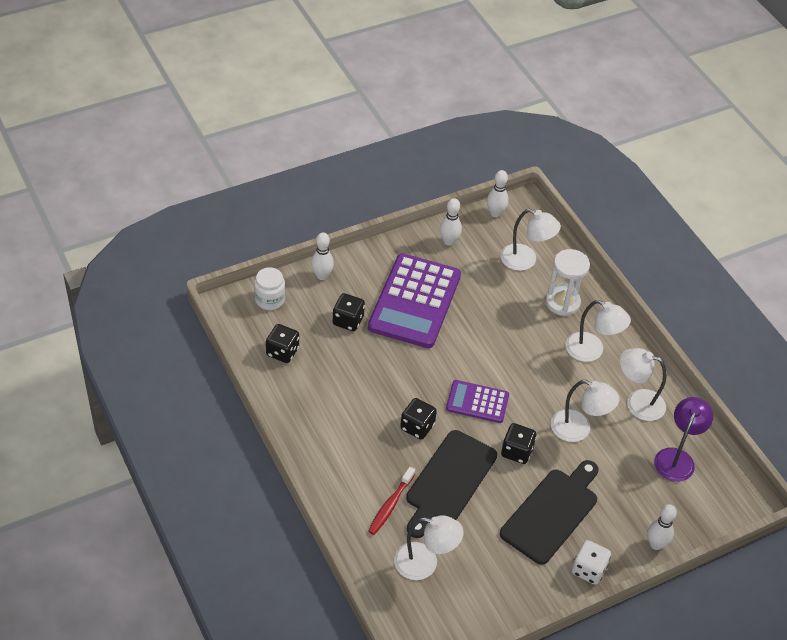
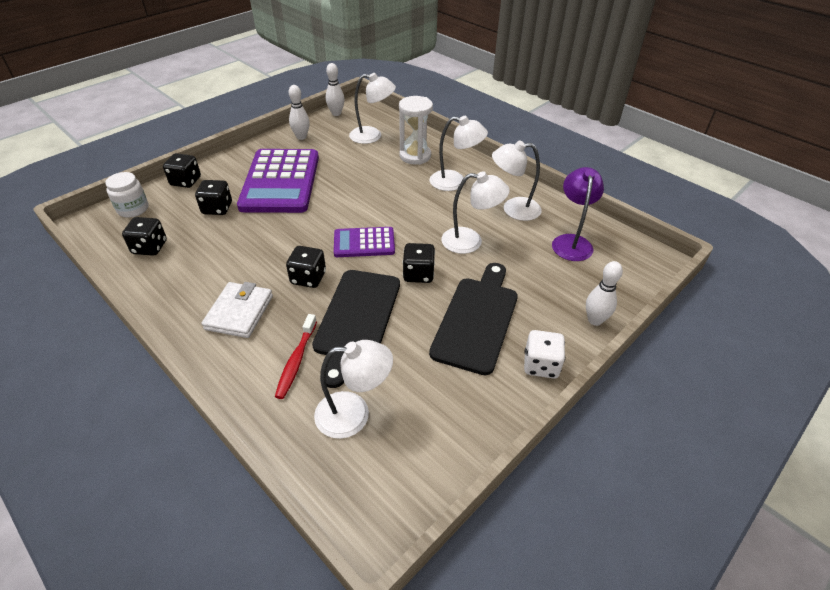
camera: 15 degrees left, 5 degrees down
white bowling pin [311,232,334,280] -> black dice [163,153,201,188]
none -> white wallet [202,282,273,338]

